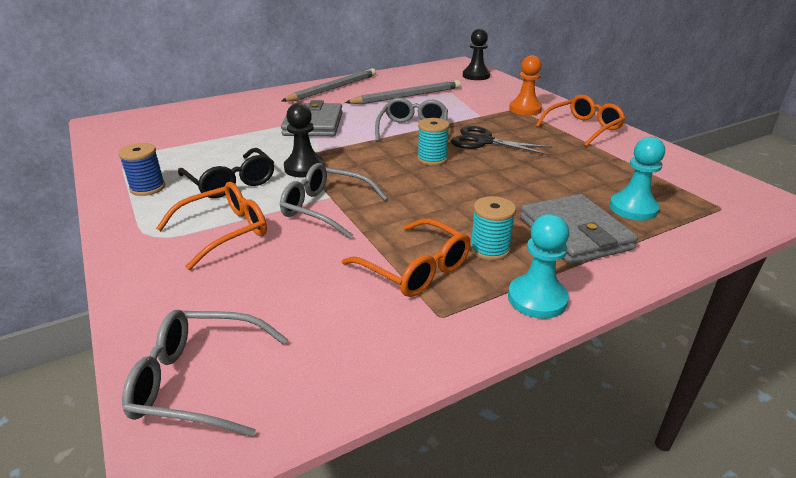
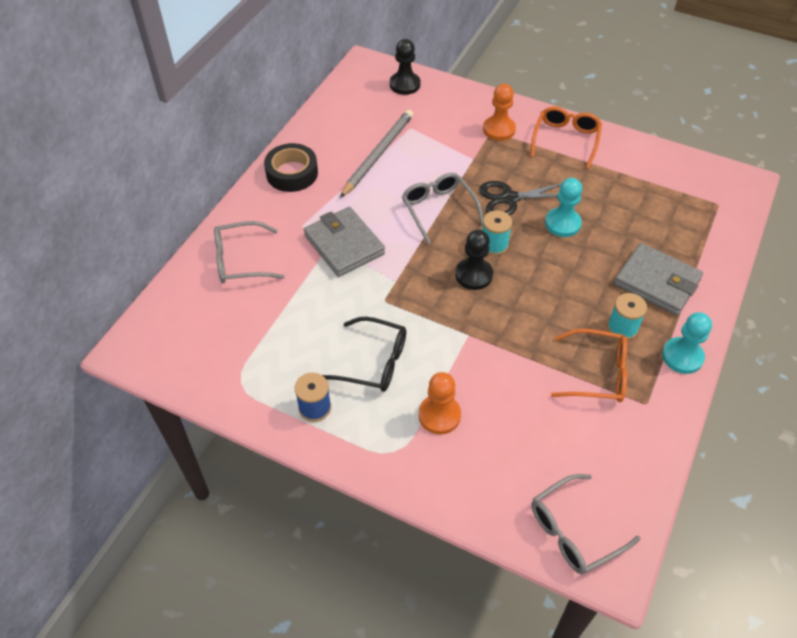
camera: 35 degrees left, 20 degrees up
orange glasses [156,182,267,270] -> orange pawn [419,372,461,434]
grey glasses [280,163,388,239] -> grey glasses moved to [214,221,285,284]
grey pencil [282,68,376,102] -> black tape [264,143,318,192]
black pawn [284,103,325,177] -> black pawn moved to [455,230,493,290]
turquoise pawn [609,137,665,221] -> turquoise pawn moved to [545,178,582,237]

